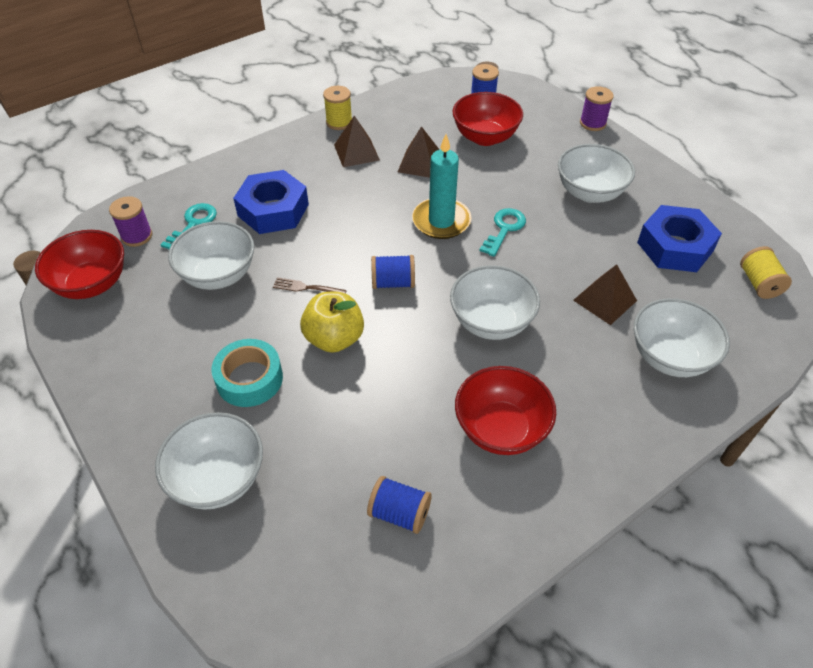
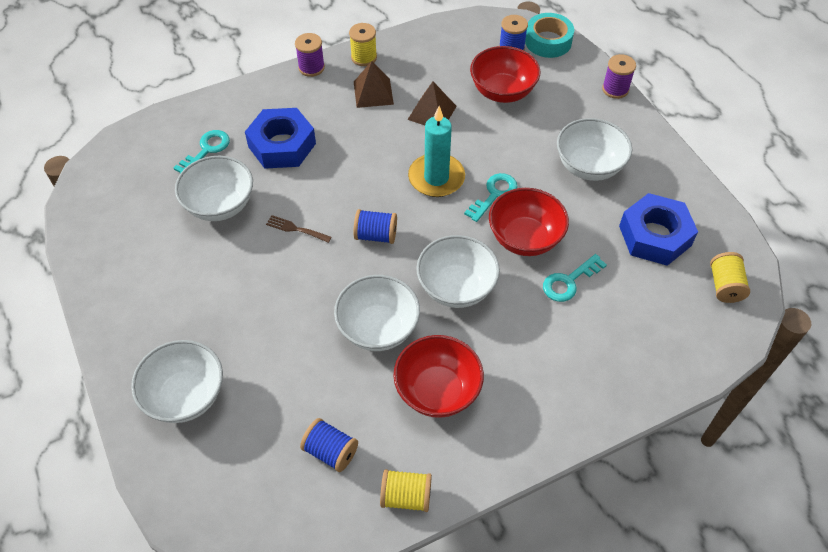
camera: 10 degrees right, 5 degrees up
red bowl [35,230,124,299] -> red bowl moved to [489,188,569,256]
purple spool [109,196,152,247] -> purple spool moved to [295,33,325,77]
turquoise tape [212,339,283,407] -> turquoise tape moved to [525,13,574,58]
yellow apple [300,292,364,353] -> none
brown pyramid [573,264,637,325] -> turquoise key [543,254,607,302]
white bowl [634,298,730,377] -> white bowl moved to [334,275,420,351]
none -> yellow spool [380,469,432,512]

